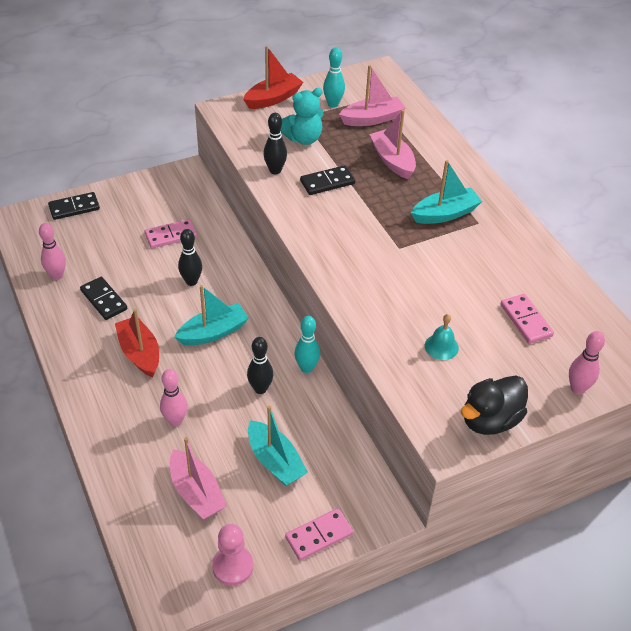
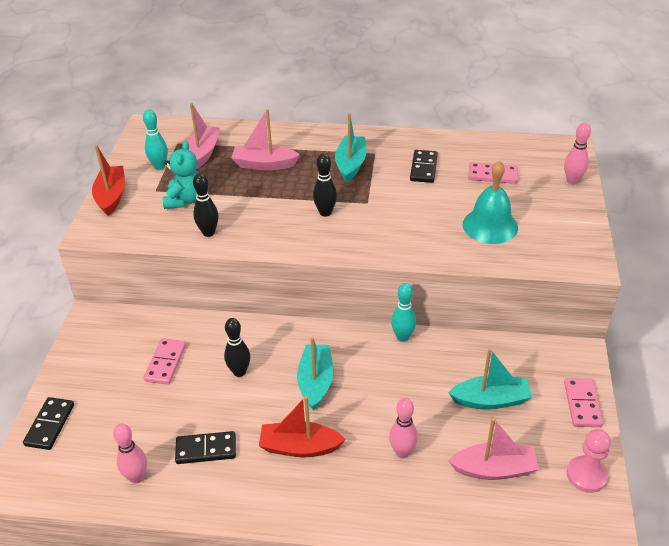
camera: 55 degrees left, 5 degrees down
black bowling pin [247,337,273,394] -> black bowling pin moved to [313,154,337,217]
black domino [300,165,355,195] -> black domino moved to [410,150,438,183]
turquoise bell [425,314,459,360] -> turquoise bell [463,161,518,244], size x1.83
black duck [461,375,528,435] -> none

